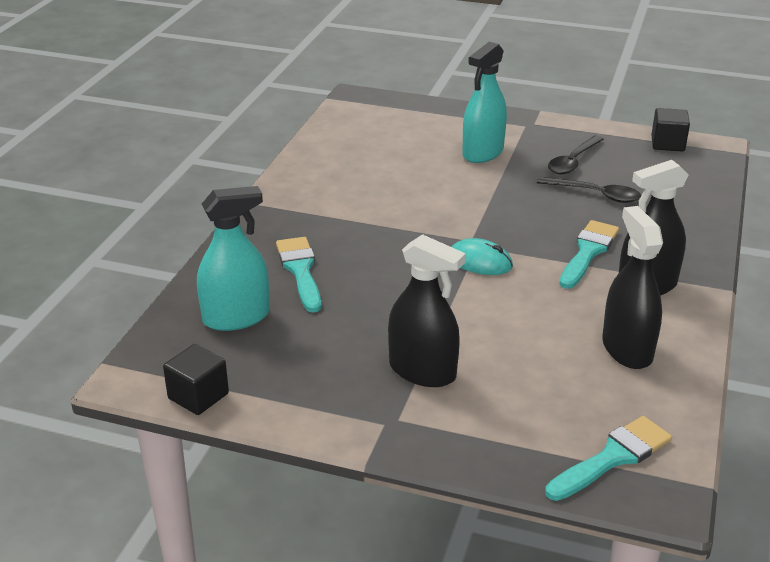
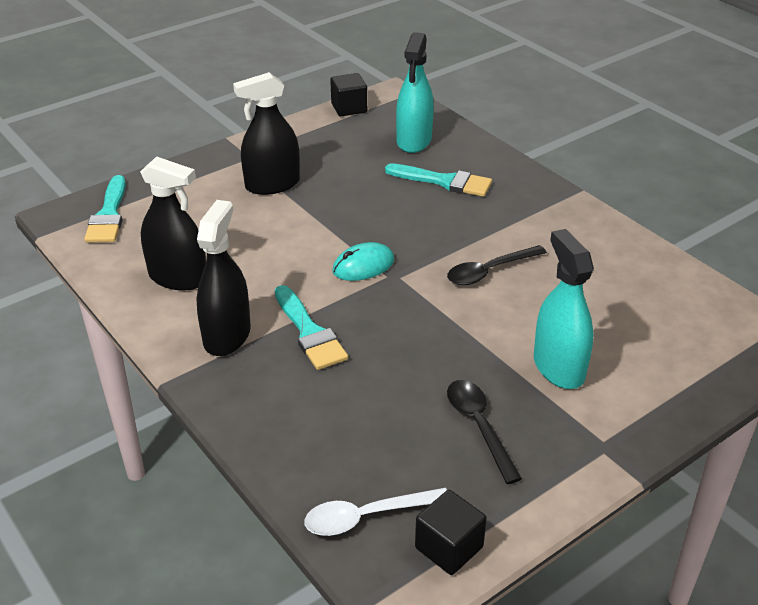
camera: 125 degrees right, 5 degrees up
black spoon [537,176,641,203] -> black spoon moved to [447,245,547,285]
none -> white spoon [304,488,447,536]

